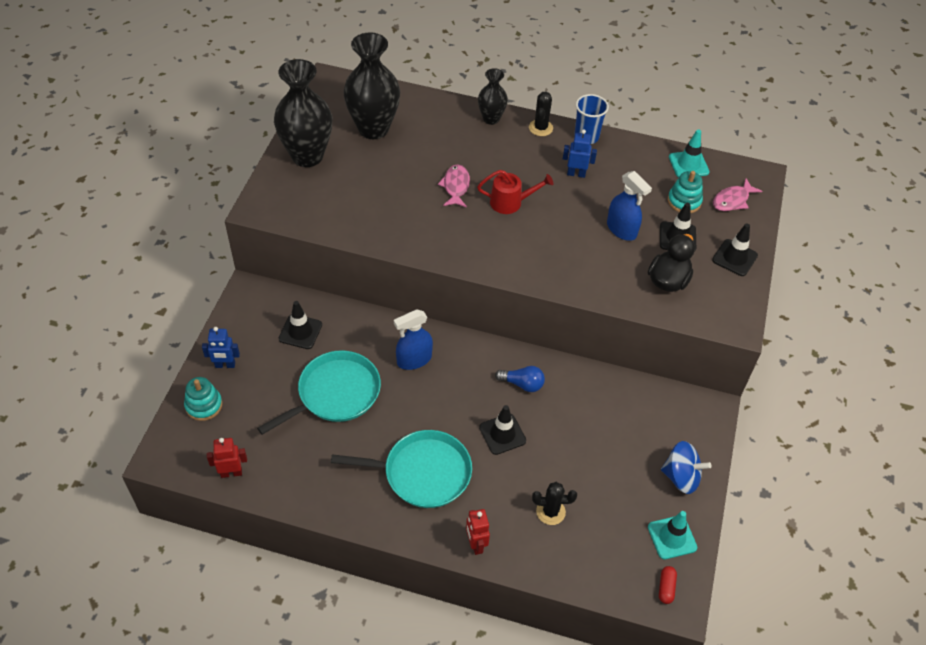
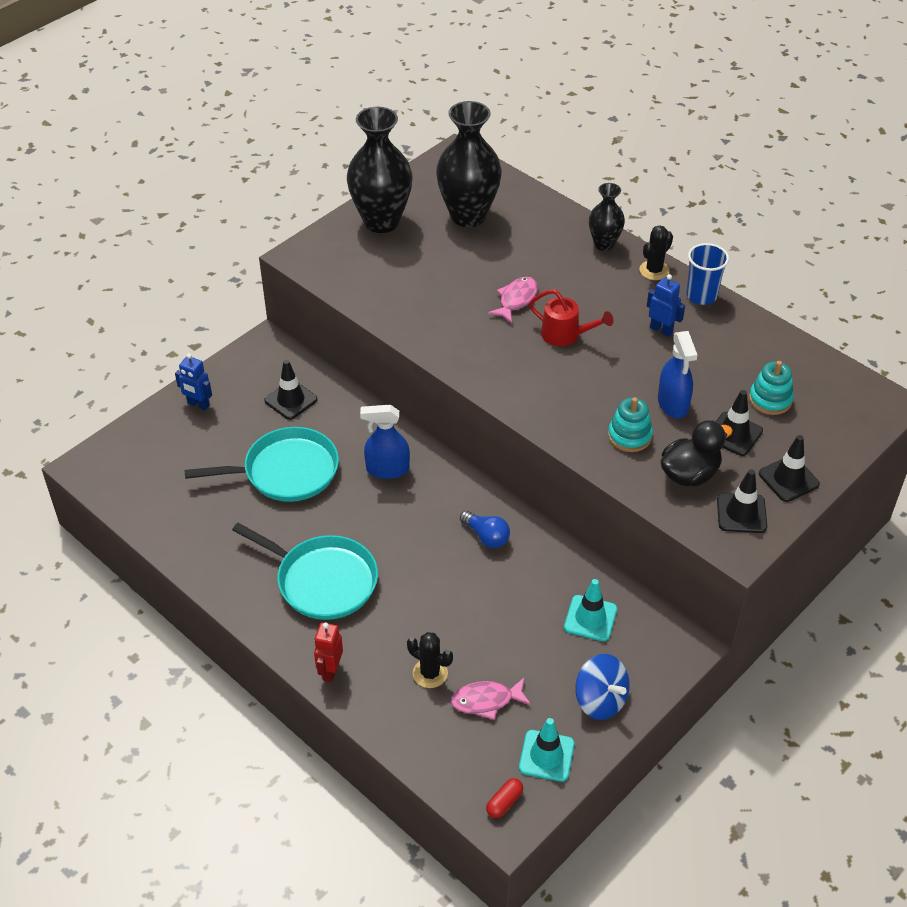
camera: 30 degrees right, 5 degrees down
turquoise stacking toy [184,377,222,421] -> turquoise stacking toy moved to [608,397,653,452]
red robot [207,438,247,478] -> none
black traffic cone [479,405,526,455] -> black traffic cone moved to [717,469,767,533]
turquoise traffic cone [669,129,710,178] -> turquoise traffic cone moved to [564,579,617,641]
pink fish [713,178,762,211] -> pink fish moved to [451,678,531,720]

